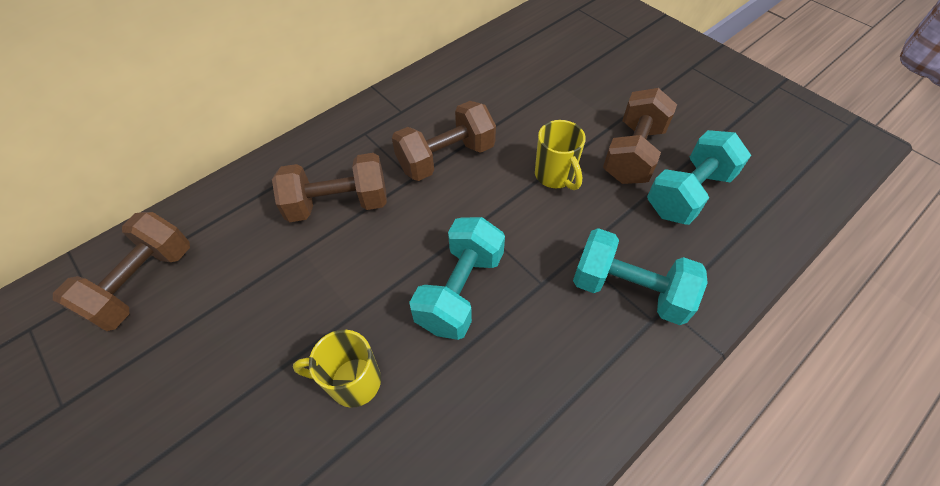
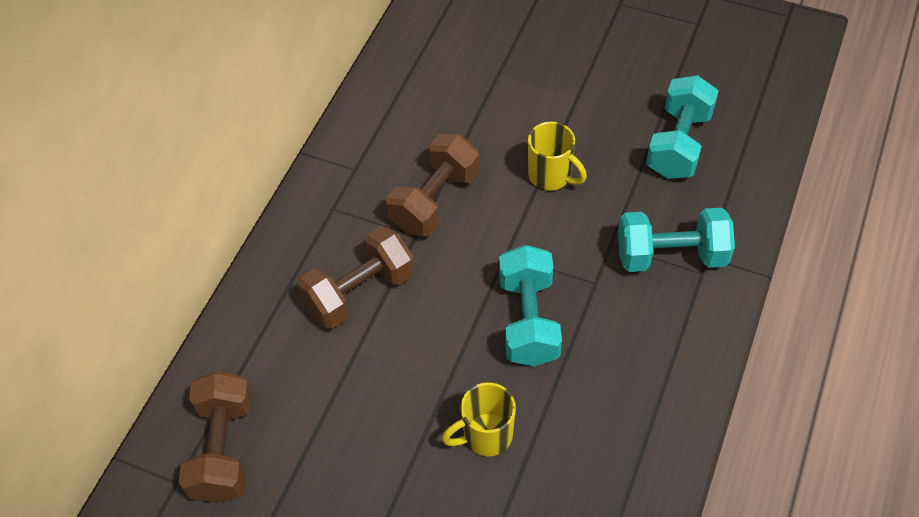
camera: 25 degrees left, 0 degrees up
brown dumbbell [603,88,677,184] -> none

